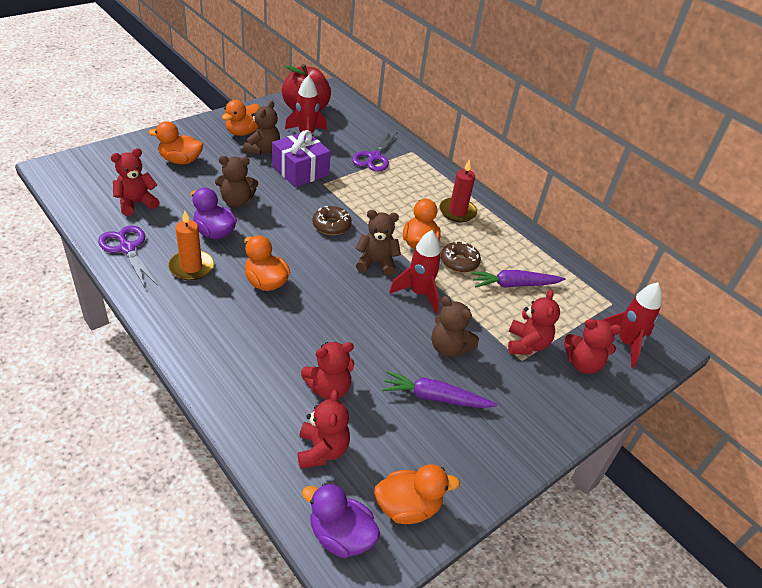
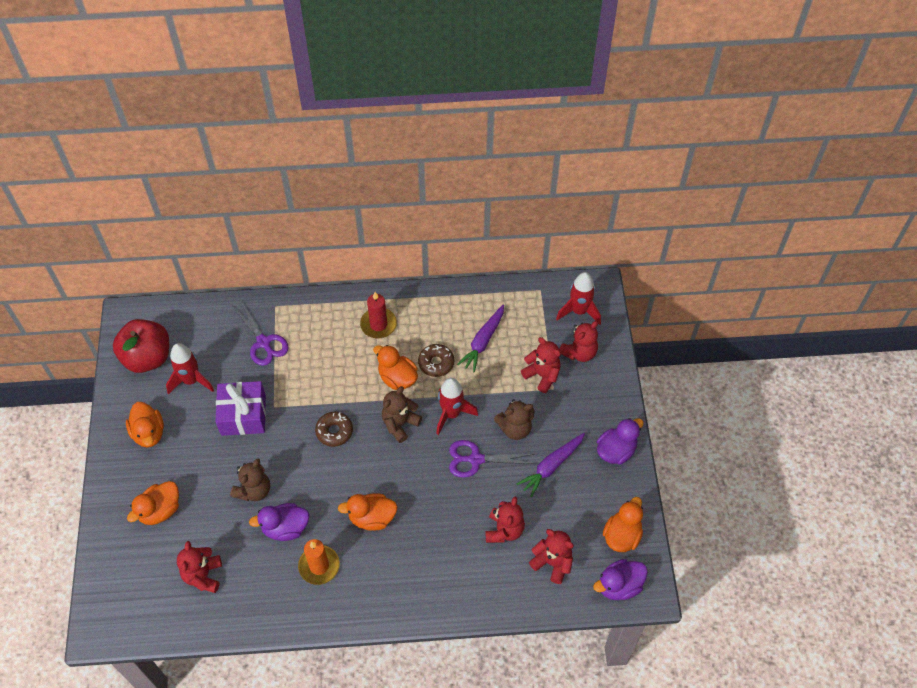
camera: 50 degrees left, 15 degrees up
purple scissors [98,226,158,288] -> purple scissors moved to [449,440,536,478]
brown teddy bear [243,101,280,155] -> none
none -> purple duck [597,418,644,465]

